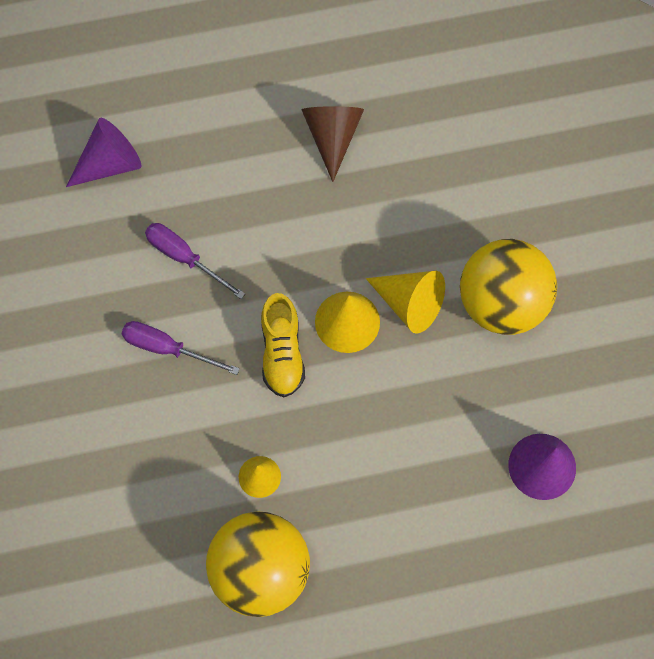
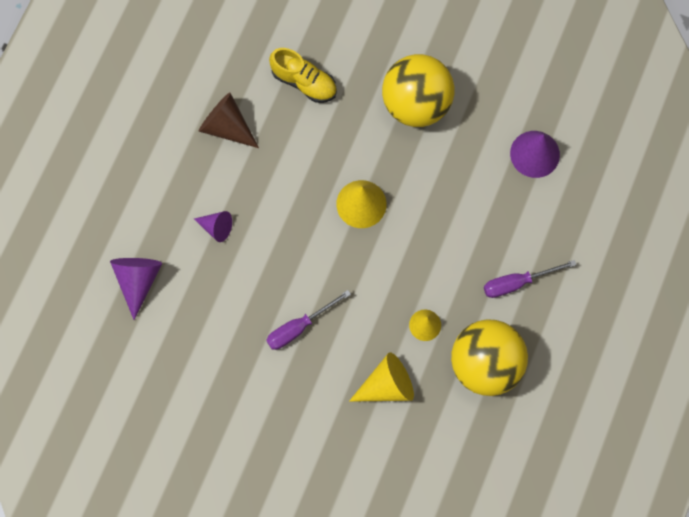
camera: 55 degrees left, 5 degrees up
purple screwdriver [145,223,245,299] -> purple screwdriver moved to [484,260,576,298]
yellow shoe [261,293,305,397] -> yellow shoe moved to [269,48,337,103]
yellow cone [366,271,445,334] -> yellow cone moved to [349,353,414,402]
none -> purple cone [194,211,232,242]

